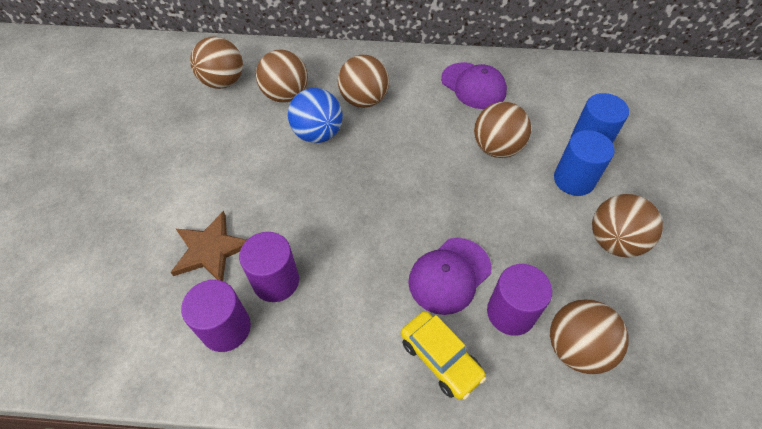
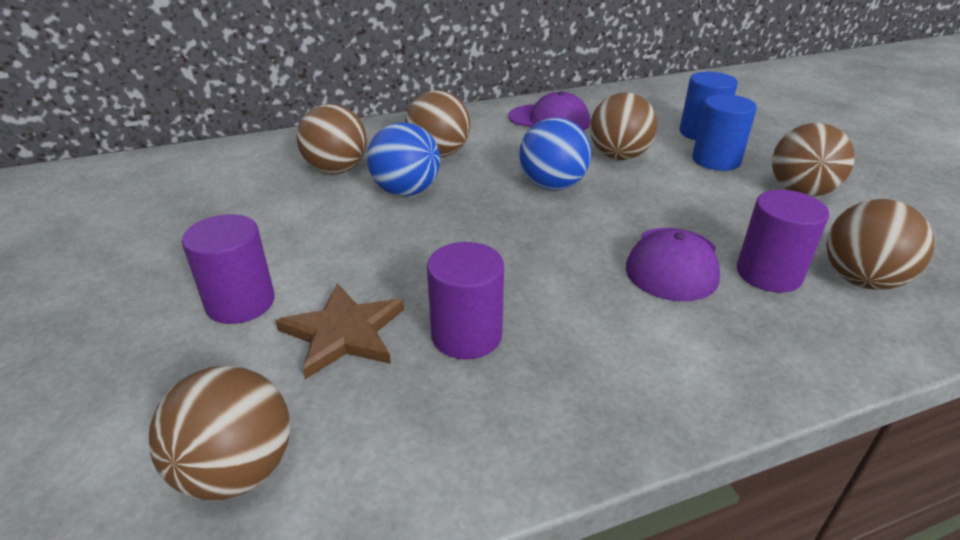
camera: 25 degrees left, 20 degrees down
purple cylinder [181,280,251,352] -> purple cylinder moved to [182,214,275,324]
brown ball [190,37,243,89] -> brown ball moved to [149,366,290,500]
yellow car [401,311,486,400] -> none
none -> blue ball [519,118,591,190]

